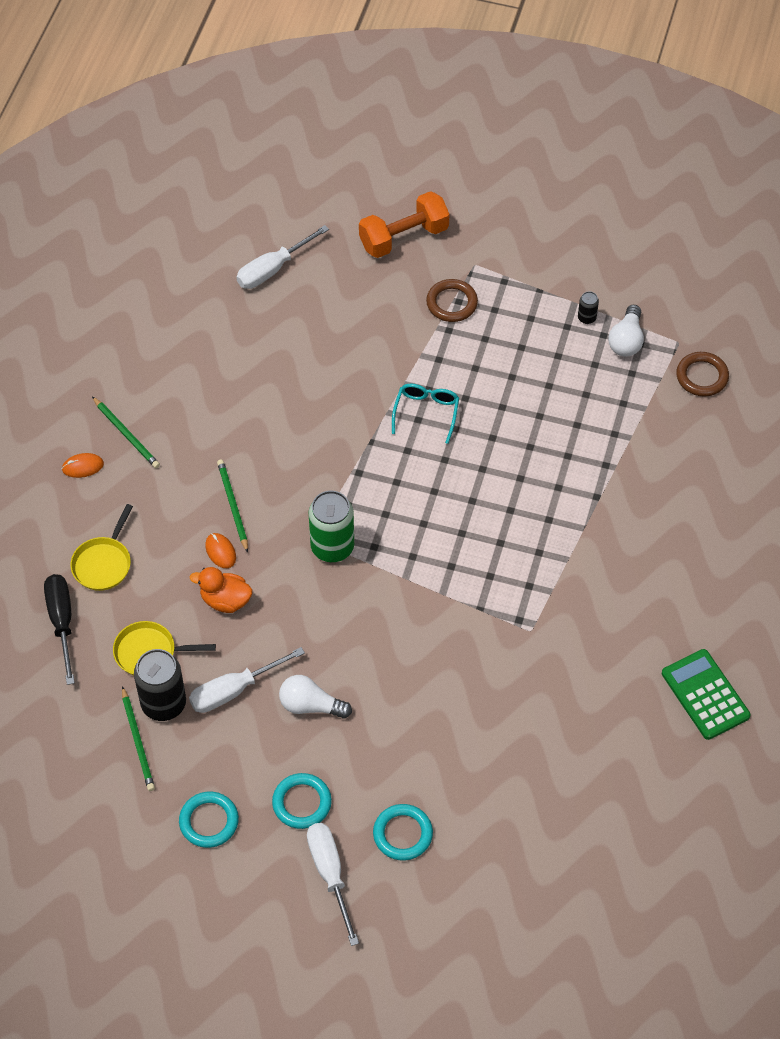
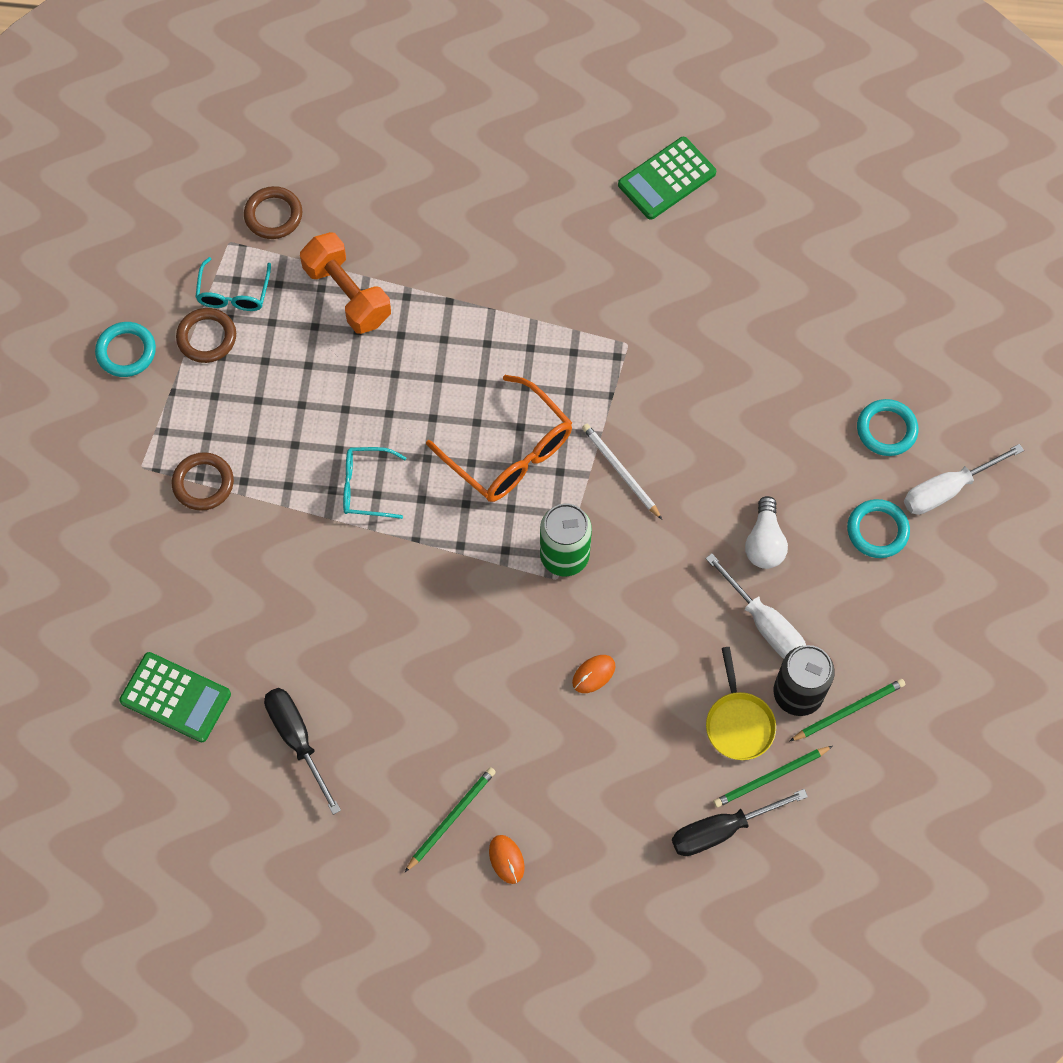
camera: 100 degrees left, 10 degrees up
yellow pan [70,504,133,591] -> none
turquoise ring [179,792,239,848] -> turquoise ring moved to [95,322,156,377]
orange duck [190,567,252,613] -> none
green pencil [217,459,248,553] -> green pencil moved to [713,746,833,808]
white screwdriver [237,225,329,289] -> green calculator [119,652,231,742]
orange dumbbell [359,191,449,258] -> orange dumbbell moved to [300,232,391,334]
black can [578,291,599,324] -> brown ring [176,308,236,363]
white light bulb [608,305,644,357] -> turquoise glasses [195,257,271,311]
none -> black screwdriver [264,688,341,815]
none -> orange glasses [426,375,572,502]
none -> white pencil [582,424,662,519]

